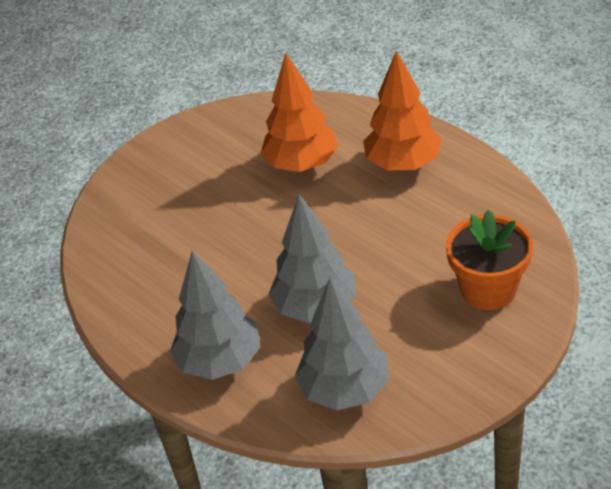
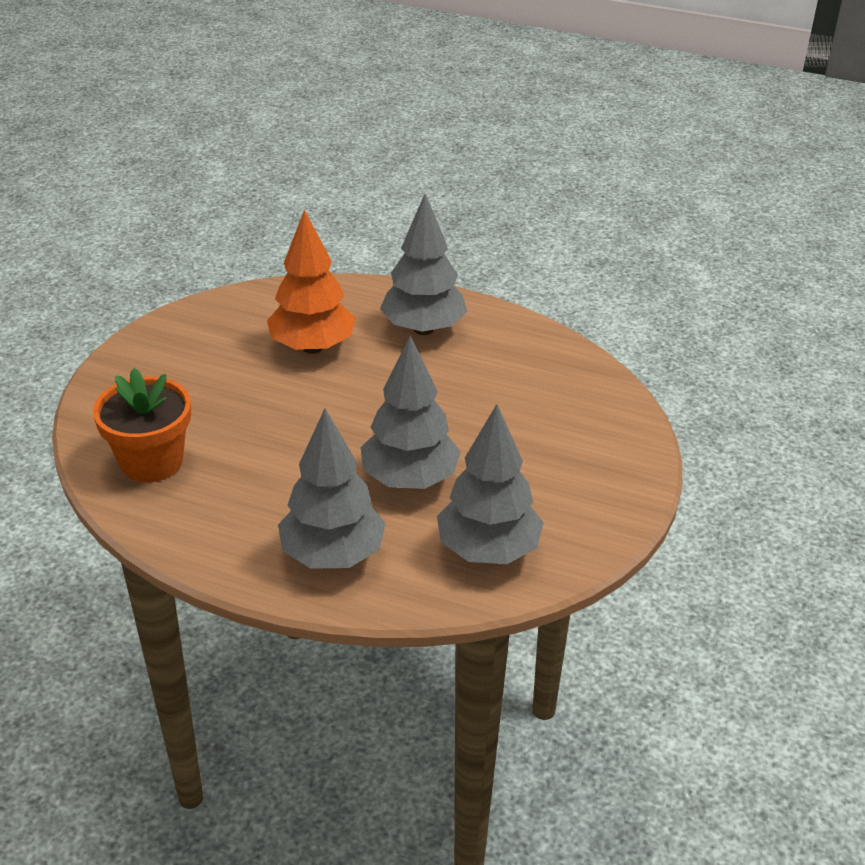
camera: 30 degrees left, 5 degrees down
orange tree [363,50,442,171] -> grey tree [380,194,467,335]
orange flower pot [446,210,533,310] -> orange flower pot moved to [93,368,191,483]

